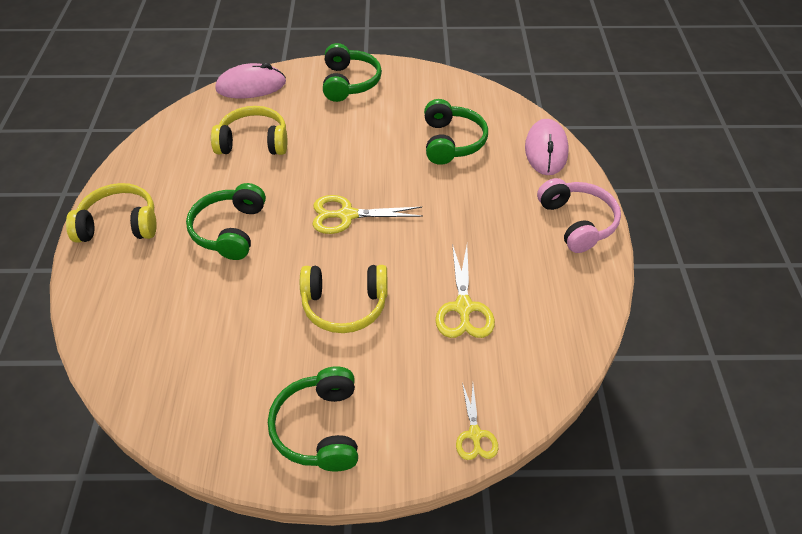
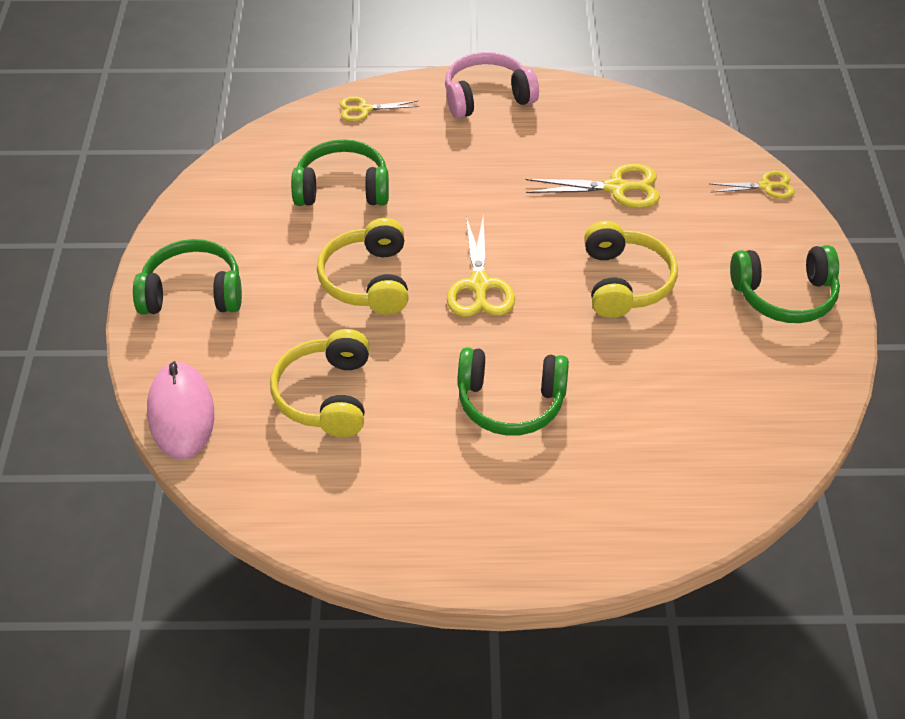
camera: 90 degrees left, 0 degrees up
yellow headphones [66,183,157,243] -> yellow headphones moved to [317,218,409,315]
pink mouse [525,119,569,175] -> yellow scissors [340,96,419,122]

